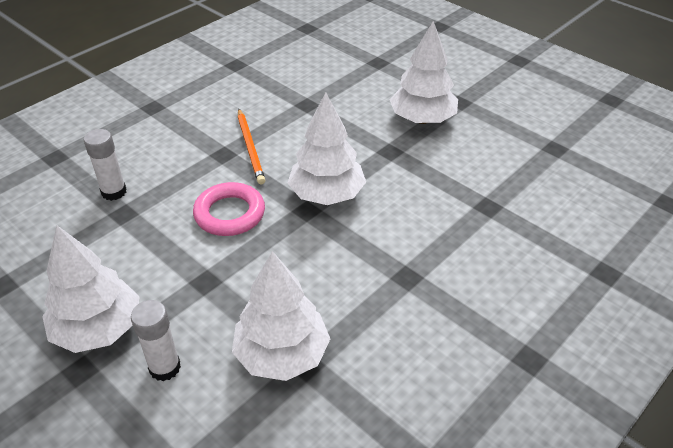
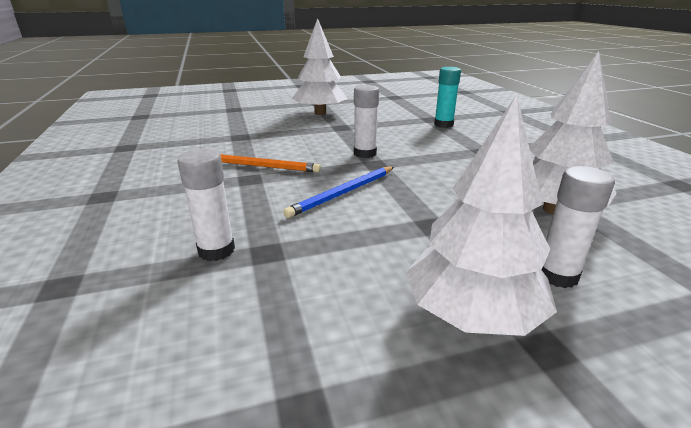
camera: 60 degrees left, 15 degrees down
pink ring [193,182,265,236] -> blue pencil [283,167,394,218]
white tree [287,92,366,205] -> white glue stick [354,85,379,158]
none -> turquoise glue stick [434,67,461,128]

